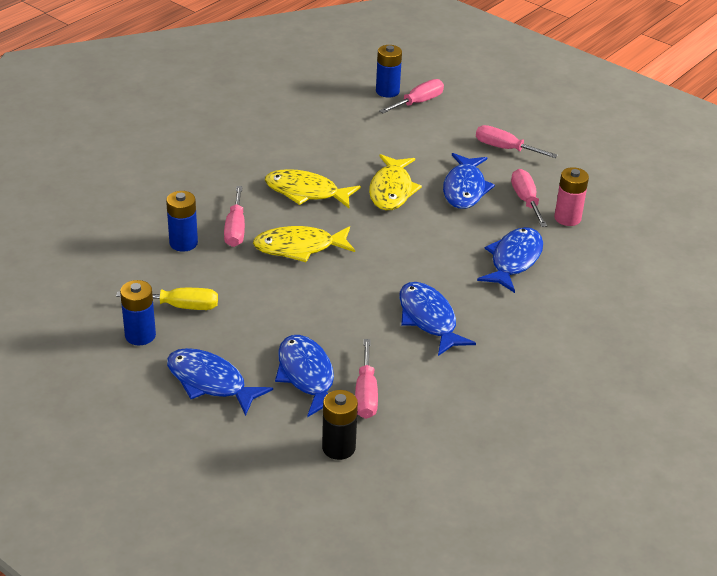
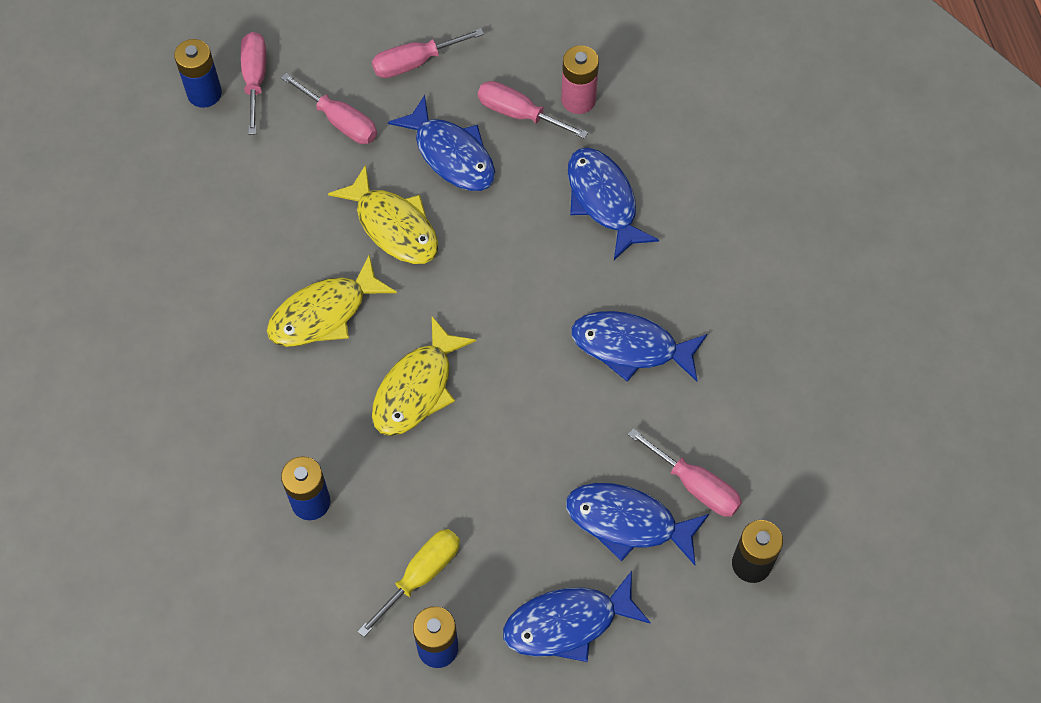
camera: 50 degrees left, 25 degrees up
pink screwdriver [224,186,245,247] -> pink screwdriver moved to [281,73,377,144]

